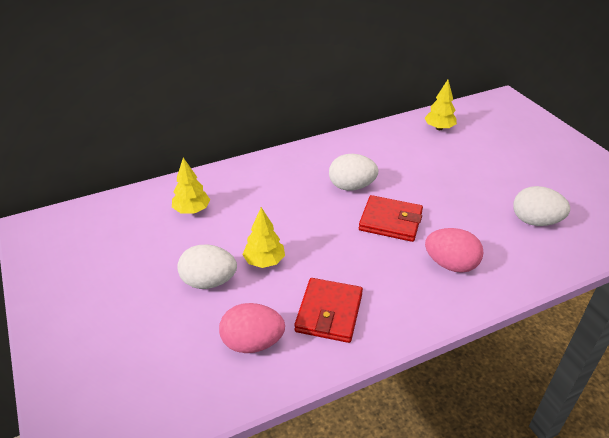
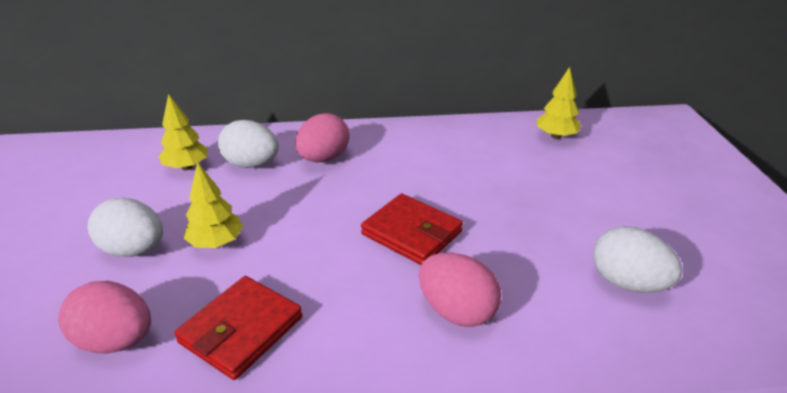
camera: 20 degrees right, 5 degrees down
white egg [329,154,379,191] -> white egg moved to [218,120,279,168]
none -> pink egg [295,113,350,162]

